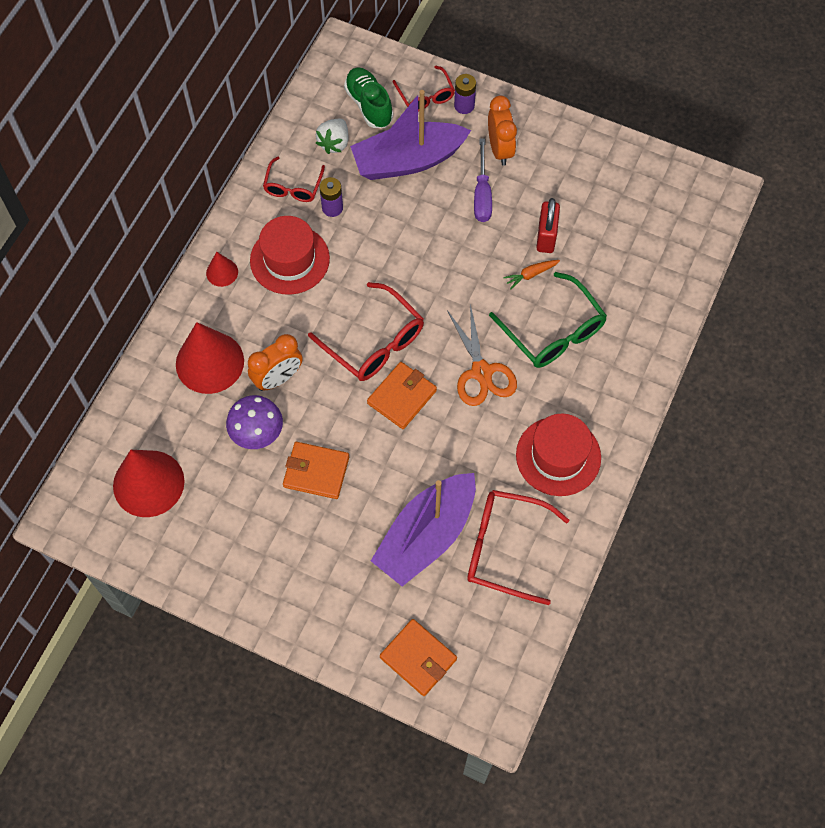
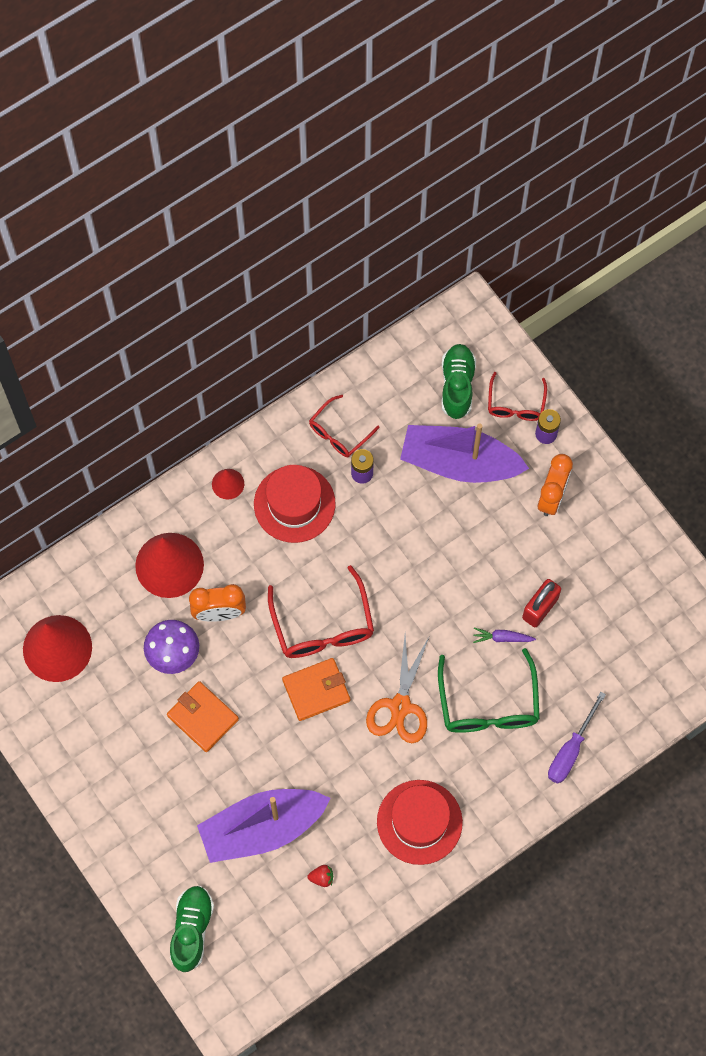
camera: 30 degrees right, 5 degrees up
white strawberry [316,119,348,154] -> none
orange wallet [380,619,457,696] -> green shoe [170,886,214,972]
red glasses [467,490,569,605] -> red strawberry [307,865,333,887]
purple screwdriver [474,139,492,222] -> purple screwdriver moved to [548,692,606,784]
orange carrot [503,260,560,290] -> purple carrot [473,627,536,643]

